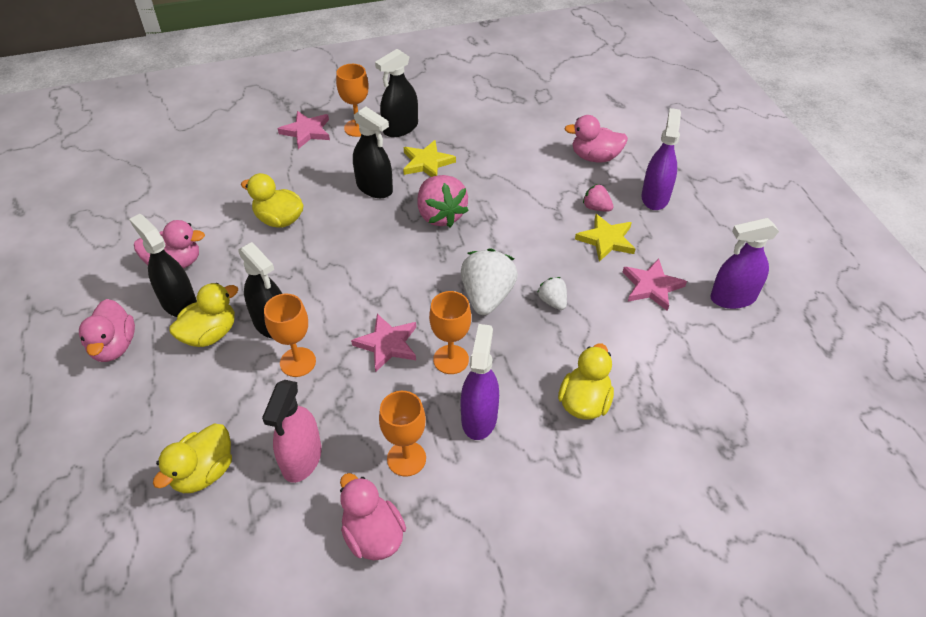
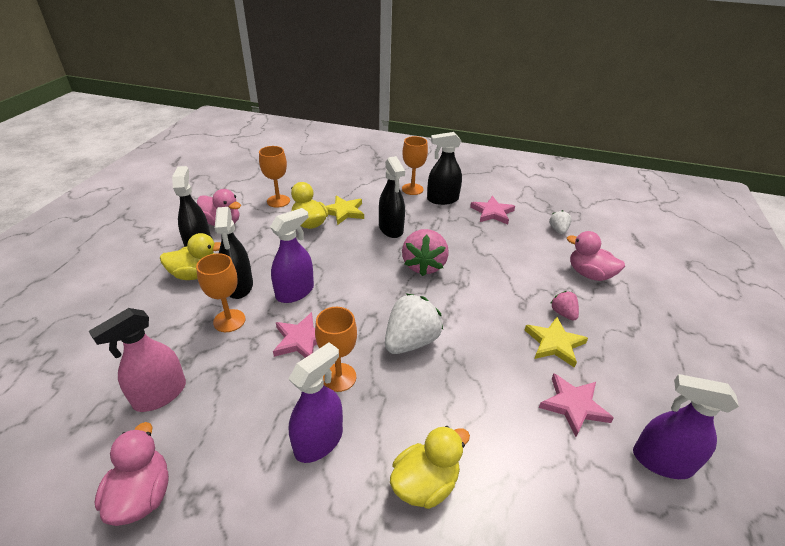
camera: 30 degrees right, 10 degrees down
pink duck [79,299,135,362] -> none
yellow duck [153,423,232,493] -> none
pink star [278,111,330,149] -> pink star moved to [470,196,515,224]
orange goblet [379,391,426,476] -> orange goblet moved to [259,146,290,208]
yellow star [403,140,456,177] -> yellow star moved to [326,195,364,225]
white strawberry [537,277,567,310] -> white strawberry moved to [549,210,572,234]
purple spray bottle [642,108,681,210] -> purple spray bottle moved to [270,208,314,303]

